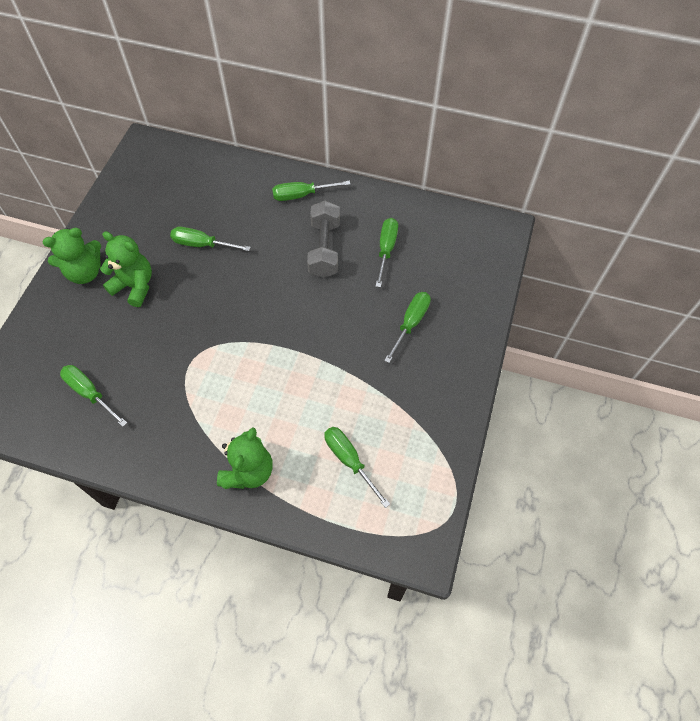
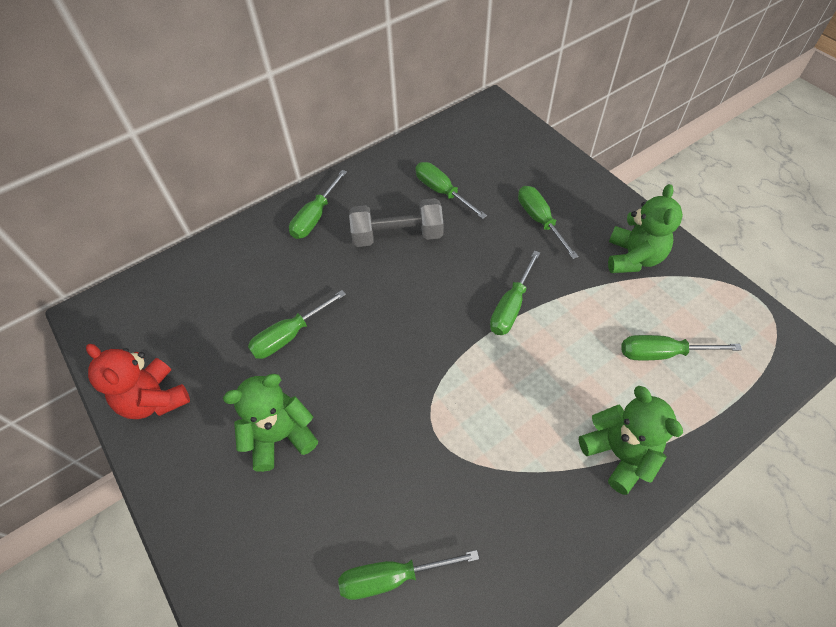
camera: 50 degrees left, 5 degrees down
green teddy bear [43,228,101,284] -> green teddy bear moved to [608,184,683,273]
grey dumbbell [307,200,340,278] -> grey dumbbell turned 45 degrees counterclockwise [349,198,443,247]
none -> red teddy bear [86,344,190,419]
none -> green screwdriver [490,250,540,335]

